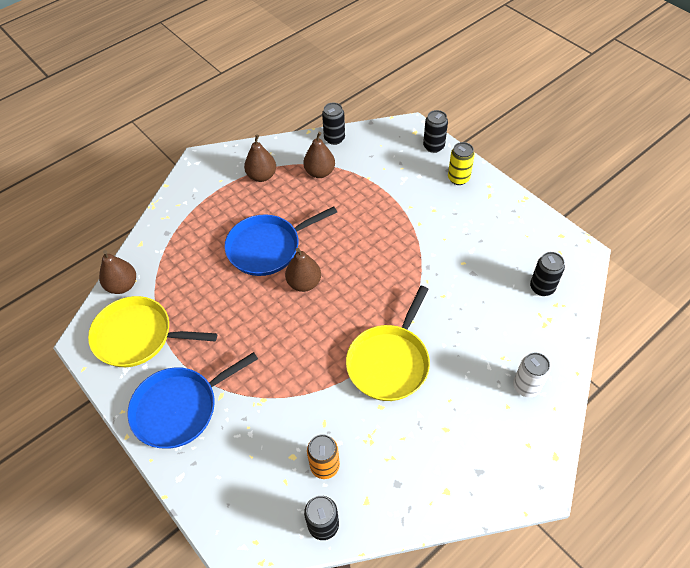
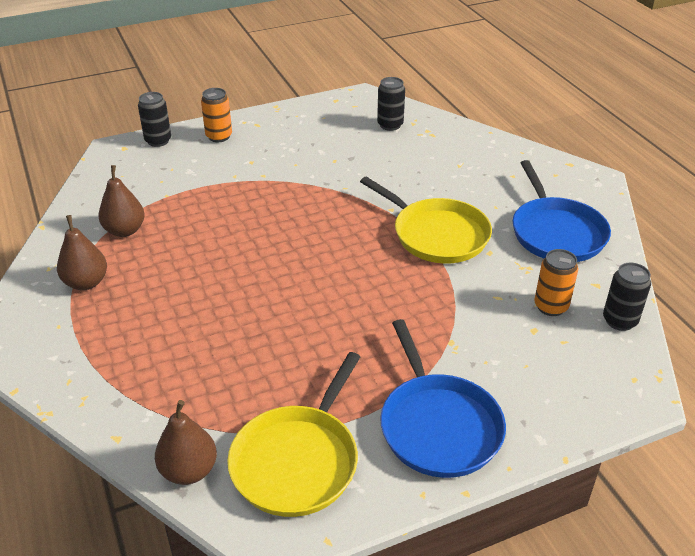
camera: 75 degrees left, 15 degrees down
blue pan [224,207,337,276] -> blue pan moved to [513,160,611,262]
brown pear [285,248,321,292] -> none
black can [322,103,345,145] -> none
yellow can [448,142,475,185] -> orange can [201,88,232,142]
white can [513,353,551,397] -> none

